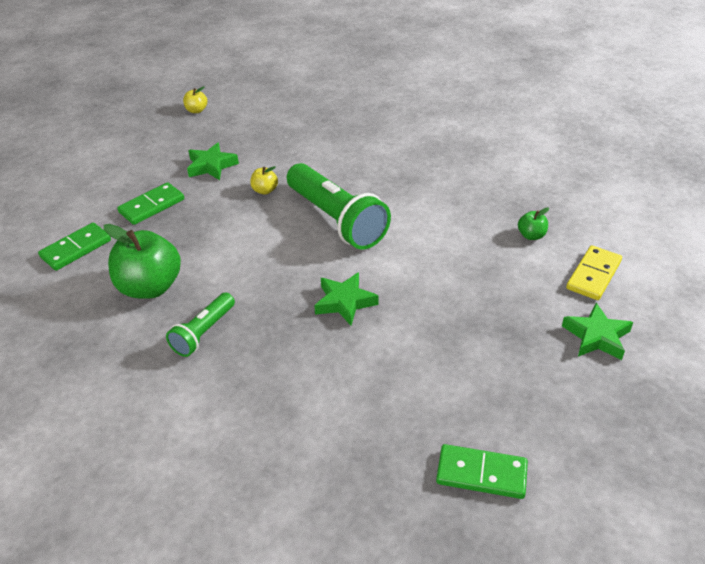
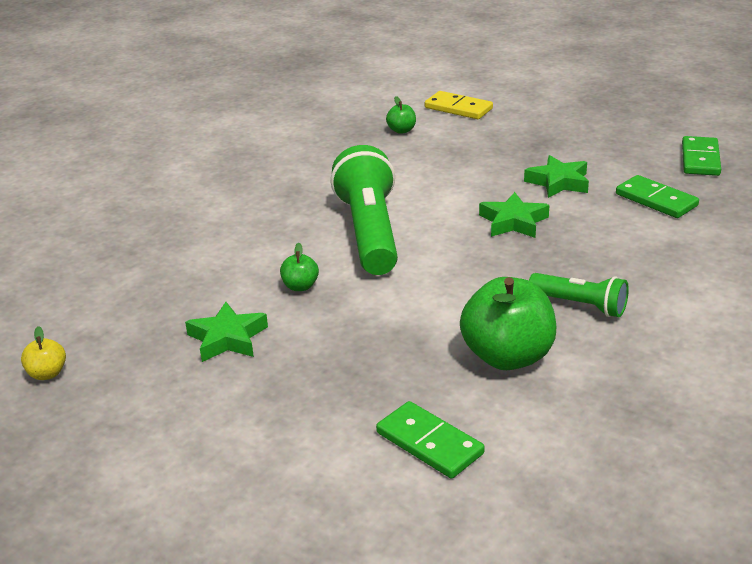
camera: 90 degrees left, 10 degrees down
green domino [117,182,184,225] -> green domino moved to [616,175,699,218]
yellow apple [250,166,278,194] -> green apple [280,243,319,291]
green flashlight [287,163,391,250] -> green flashlight turned 60 degrees counterclockwise [331,145,398,275]
green star [562,303,633,360] -> green star moved to [524,155,589,198]

